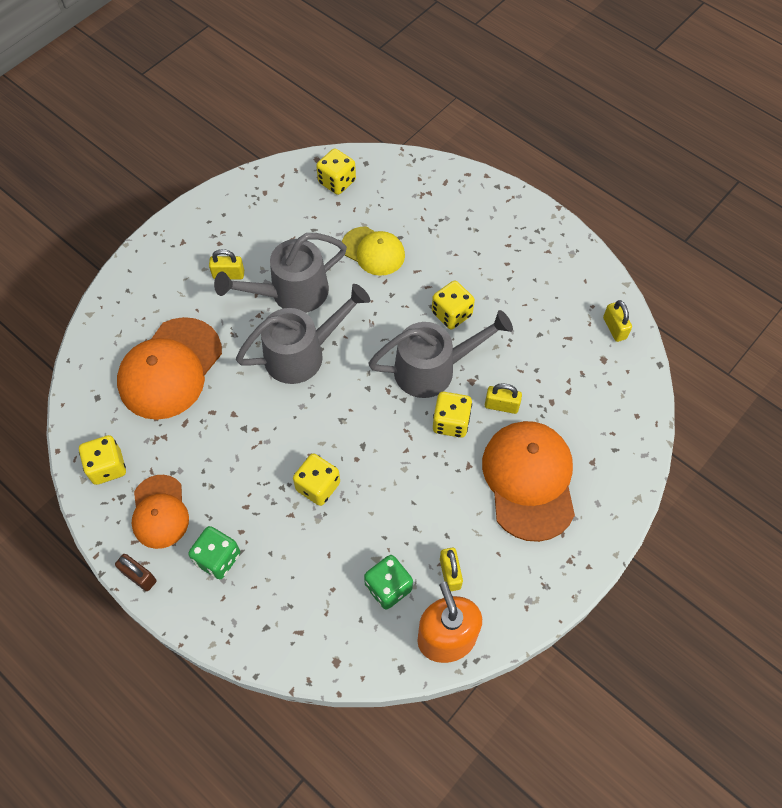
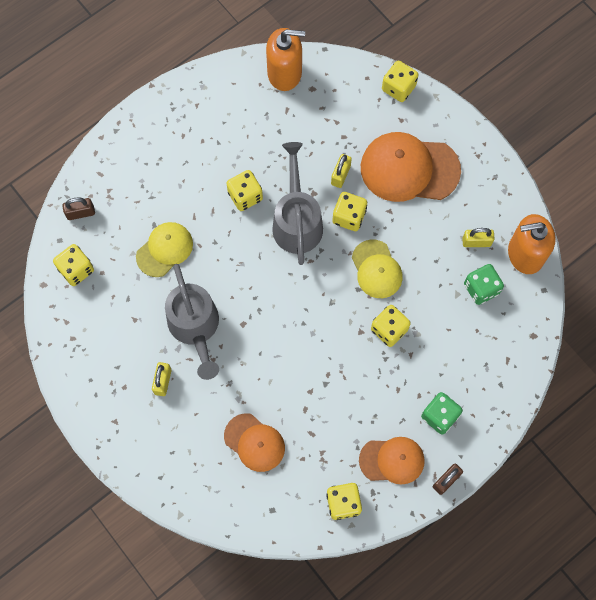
camera: 80 degrees left, 10 degrees up
orange cap [117,317,222,420] -> orange cap [224,413,285,472], size x0.61
grey watering can [236,284,370,384] -> none
yellow padlock [603,300,632,342] -> orange soap dispenser [266,28,305,91]
none -> brown padlock [62,198,95,220]
none -> yellow cap [352,239,402,298]
none -> yellow dice [382,61,418,102]

